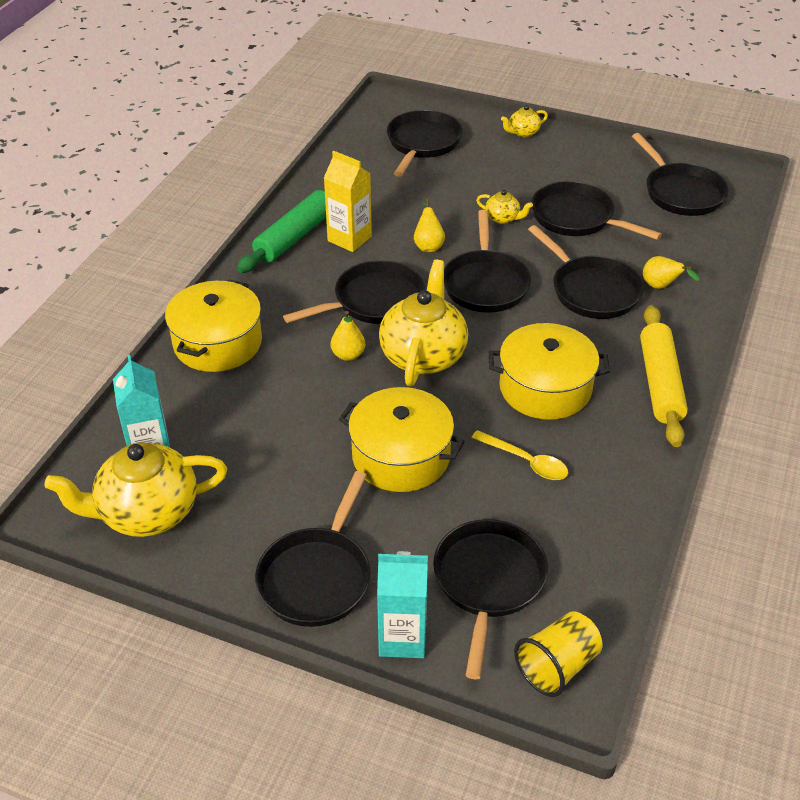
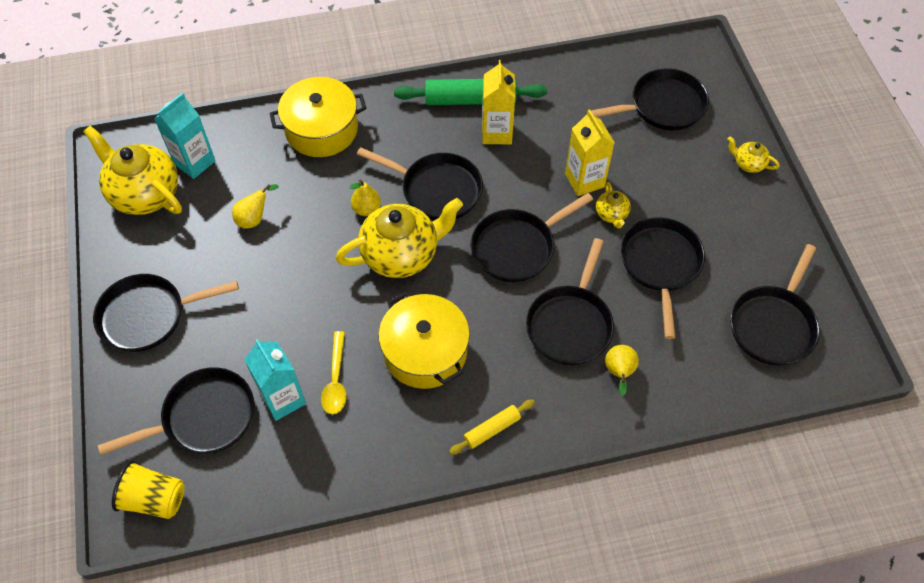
camera: 55 degrees right, 15 degrees up
yellow pot [339,387,465,492] -> none
turquoise carton [377,551,428,658] -> turquoise carton moved to [244,339,306,421]
yellow pear [414,198,445,252] -> yellow pear moved to [232,184,279,229]
yellow rolling pin [640,305,688,447] -> yellow rolling pin [449,399,535,455], size x0.54
none -> yellow carton [565,109,615,196]

